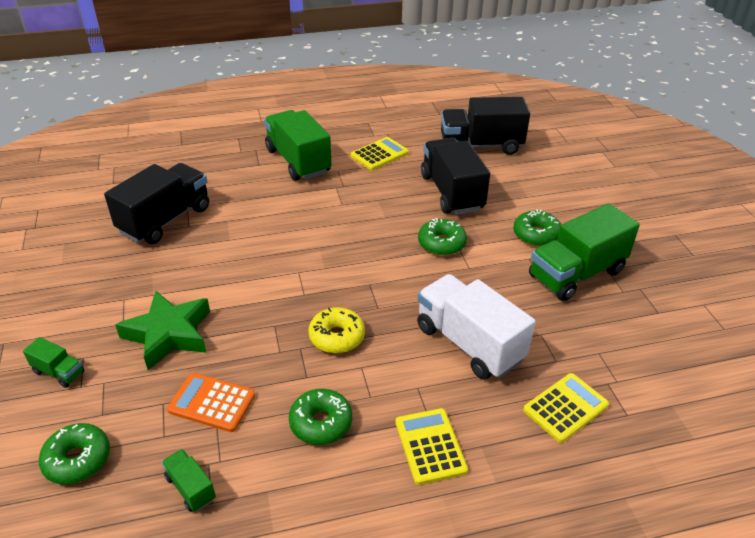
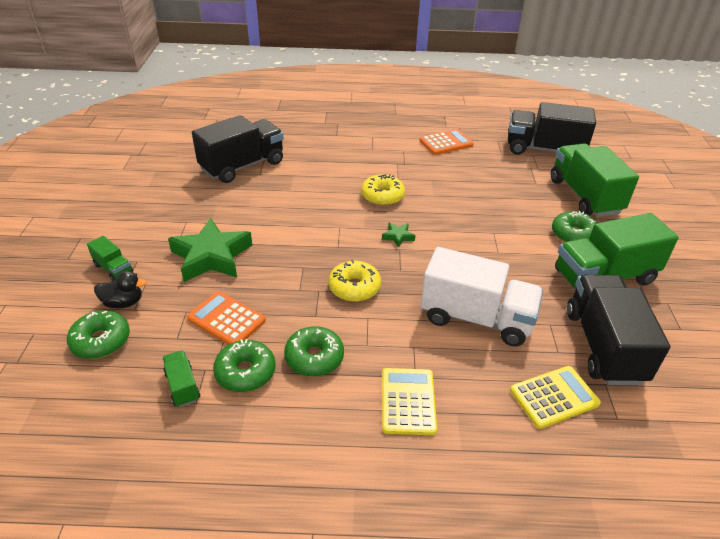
camera: 15 degrees right, 0 degrees up
green truck [264,110,331,181] -> green truck moved to [551,143,639,217]
yellow calculator [351,137,409,170] -> orange calculator [419,129,474,155]
white truck [417,274,536,380] -> white truck turned 135 degrees clockwise [421,247,543,346]
green donut [418,218,467,256] -> green donut moved to [213,339,276,392]
black truck [421,138,490,214] -> black truck moved to [567,275,670,385]
none -> black duck [94,271,146,308]
none -> yellow donut [361,174,405,206]
none -> green star [382,223,415,248]

